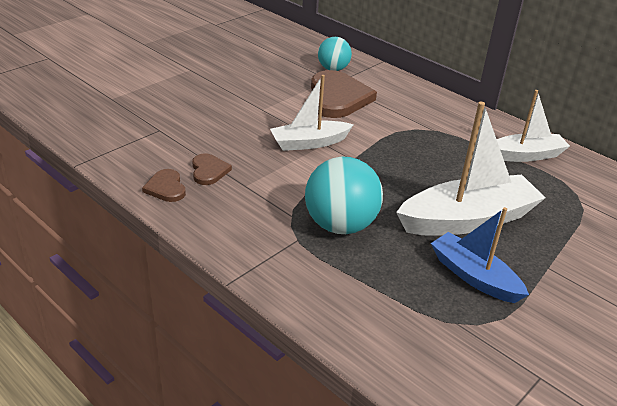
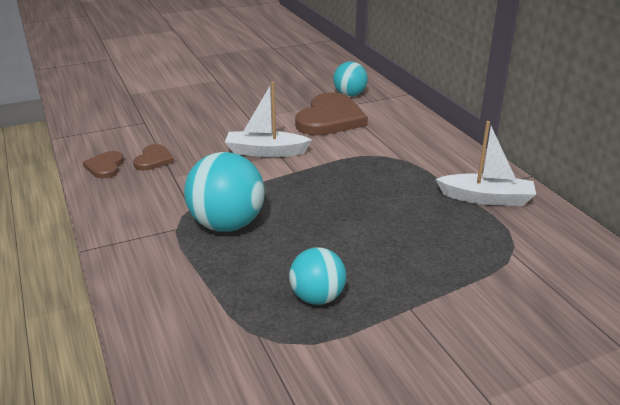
camera: 25 degrees right, 5 degrees down
white boat [396,102,546,236] -> none
blue boat [431,207,529,303] -> turquoise ball [289,248,346,305]

